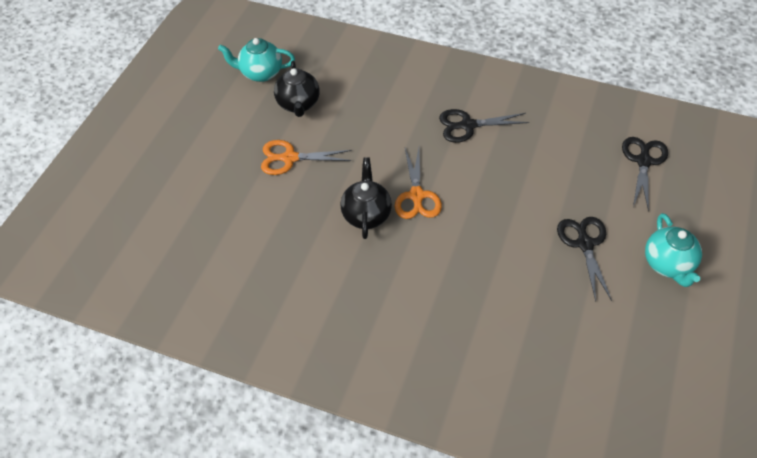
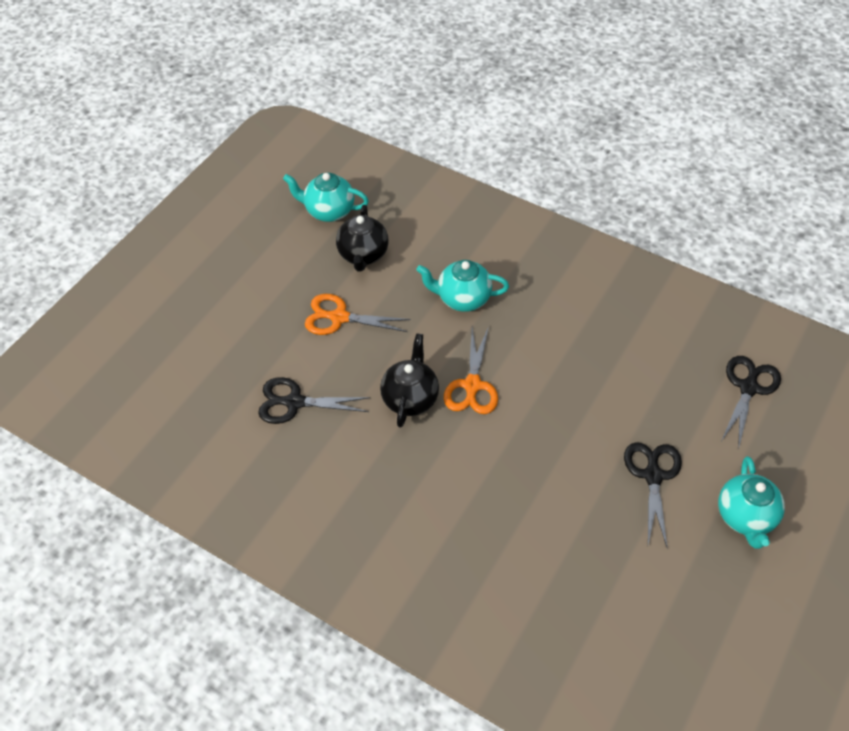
camera: 10 degrees right, 0 degrees up
black scissors [439,109,529,143] -> black scissors moved to [258,377,370,424]
none -> turquoise teapot [417,260,509,312]

